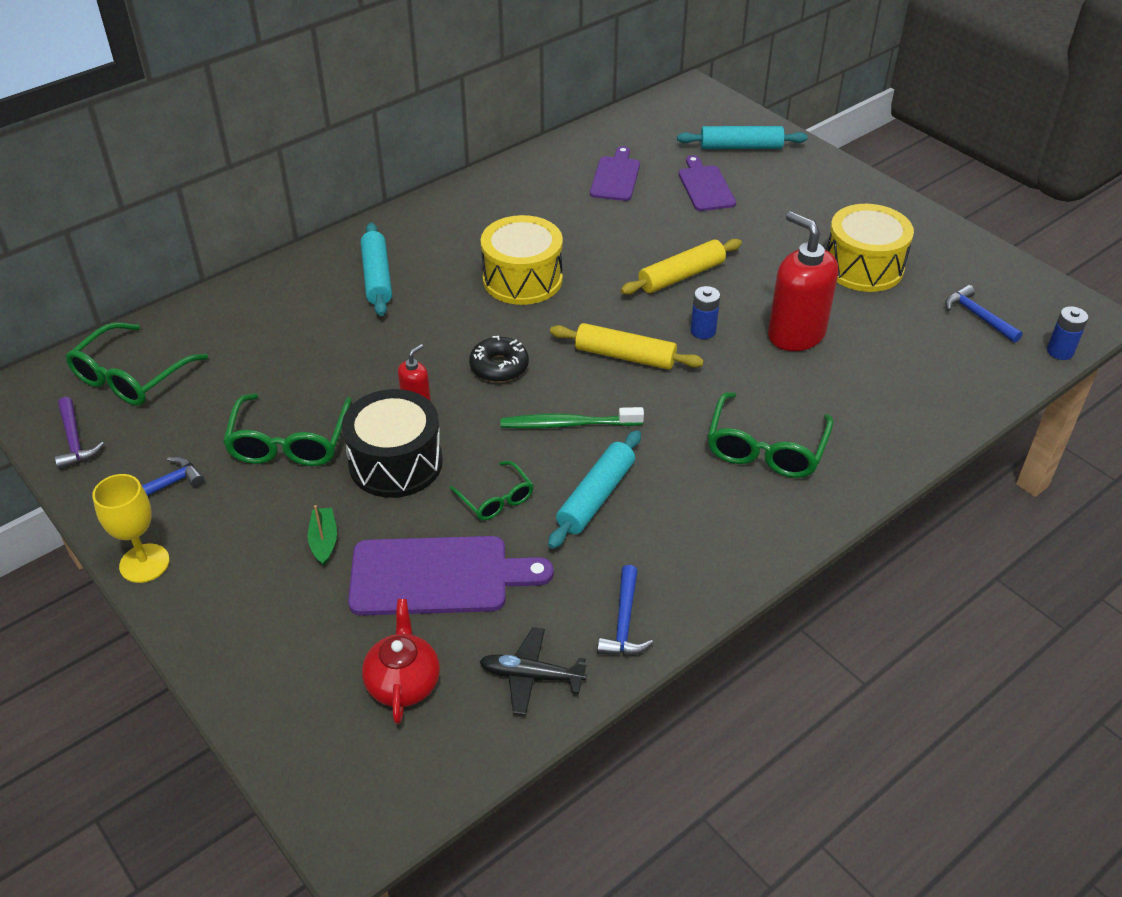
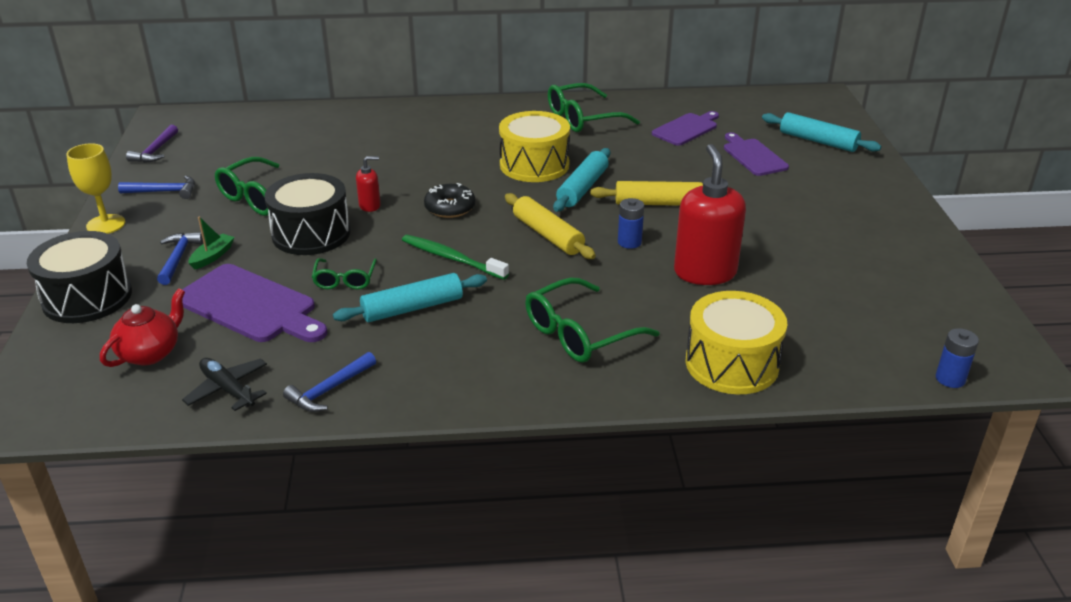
camera: 35 degrees right, 10 degrees down
green glasses [65,322,208,406] -> green glasses moved to [548,83,640,132]
turquoise rolling pin [361,223,392,316] -> turquoise rolling pin moved to [553,148,610,212]
purple cutting board [679,155,736,211] -> purple cutting board turned 45 degrees counterclockwise [724,132,789,176]
yellow drum [826,204,914,292] -> yellow drum moved to [686,291,787,394]
blue hammer [945,285,1023,343] -> blue hammer moved to [157,232,203,285]
none -> black drum [27,231,132,323]

